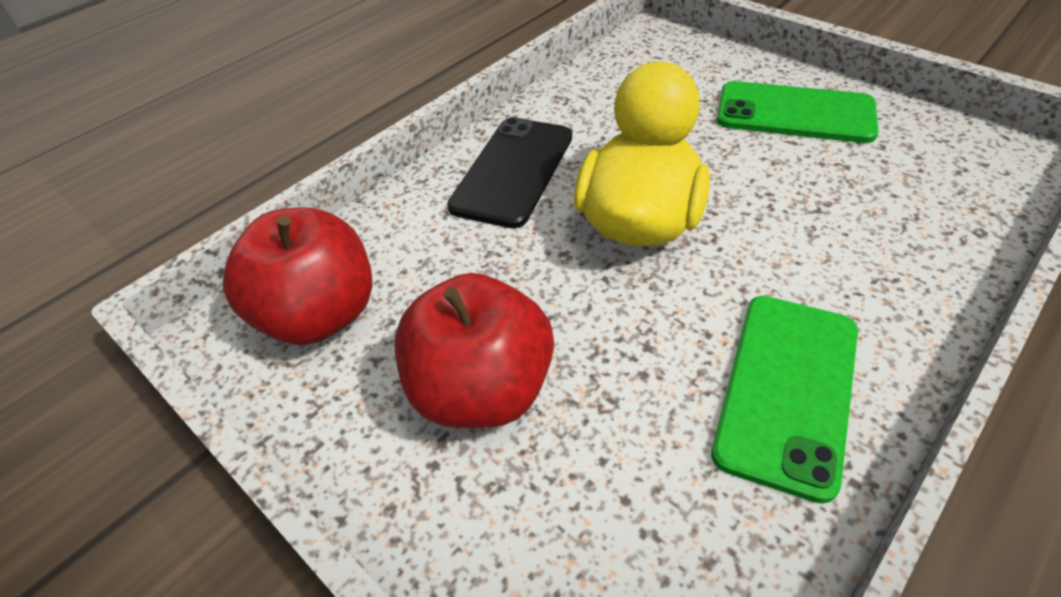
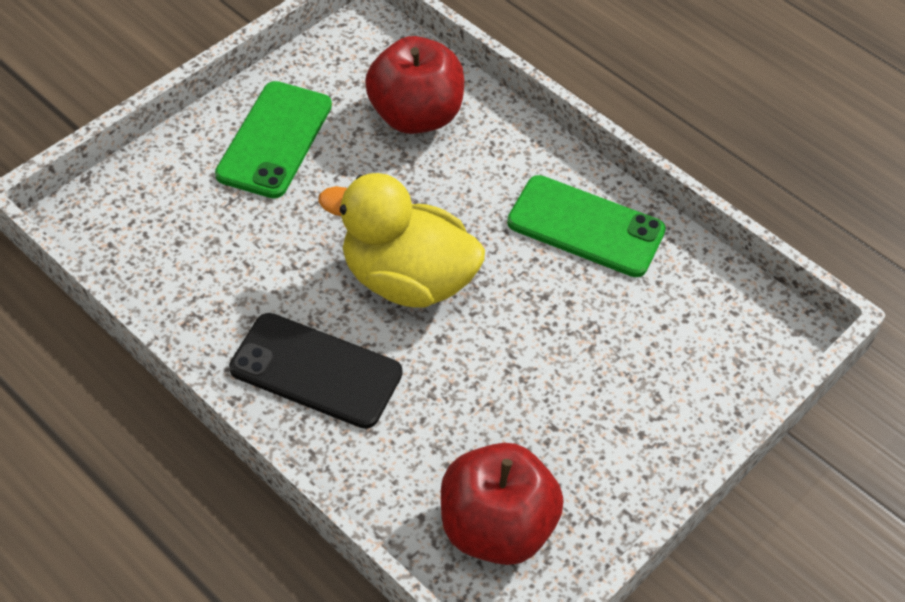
camera: 95 degrees left, 5 degrees up
red apple [395,273,554,428] -> red apple moved to [365,36,464,134]

